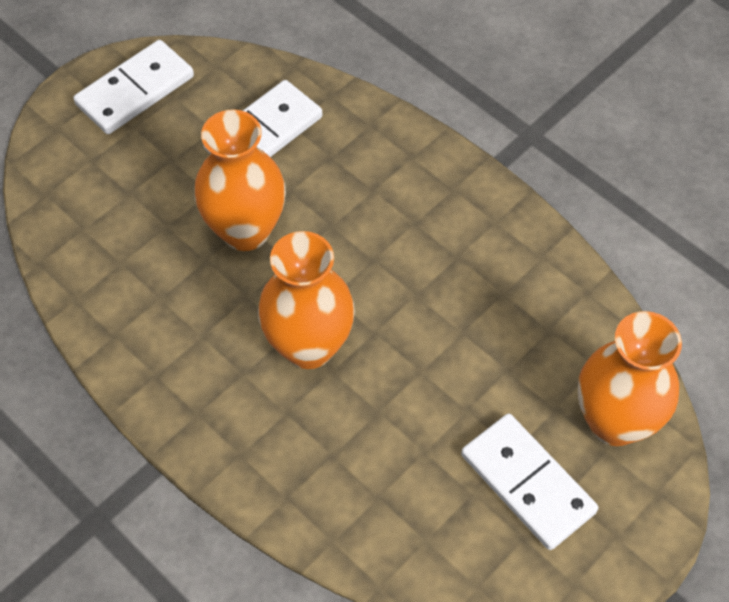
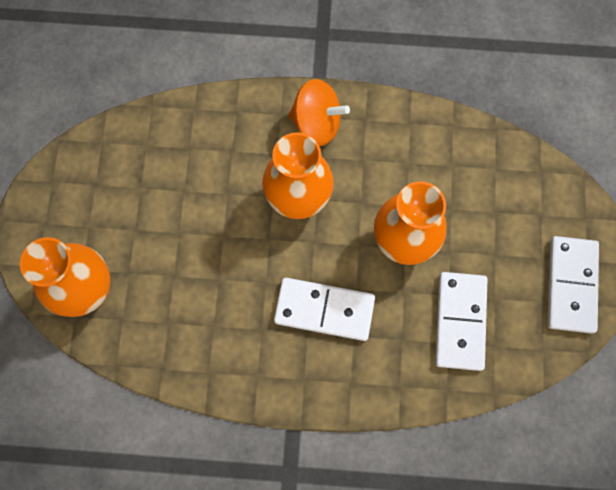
camera: 140 degrees right, 15 degrees up
white domino [461,414,598,550] -> white domino moved to [274,278,375,341]
none -> orange spinning top [288,79,350,146]

